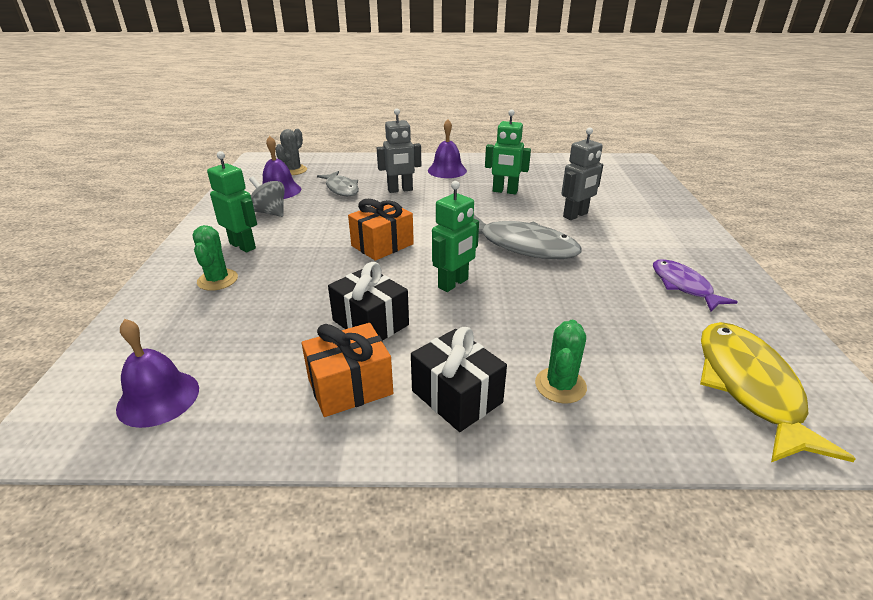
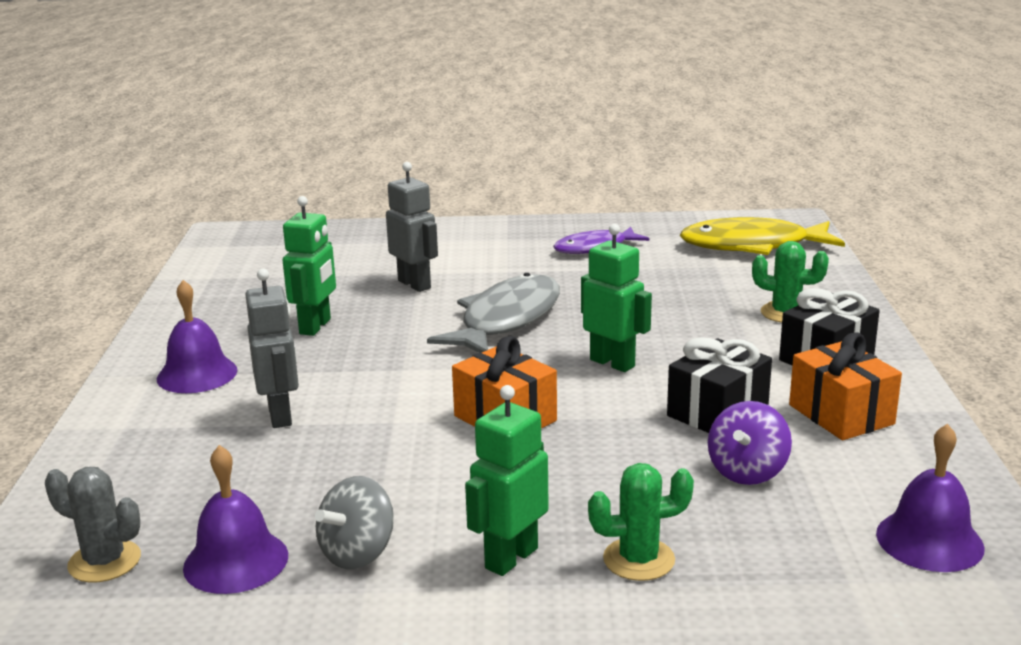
camera: 90 degrees left, 10 degrees down
grey fish [317,171,359,196] -> none
none -> purple spinning top [708,401,792,485]

